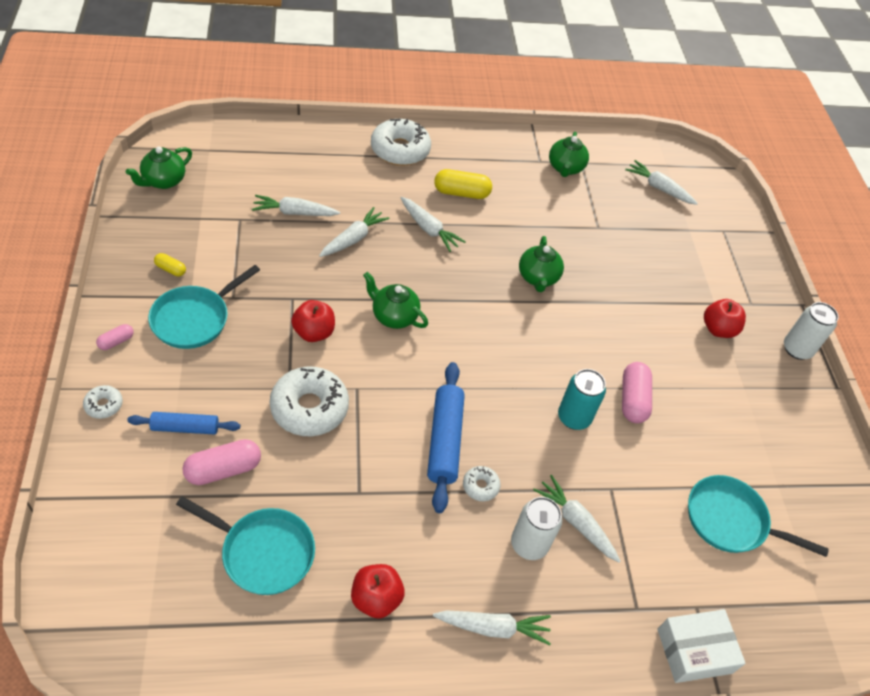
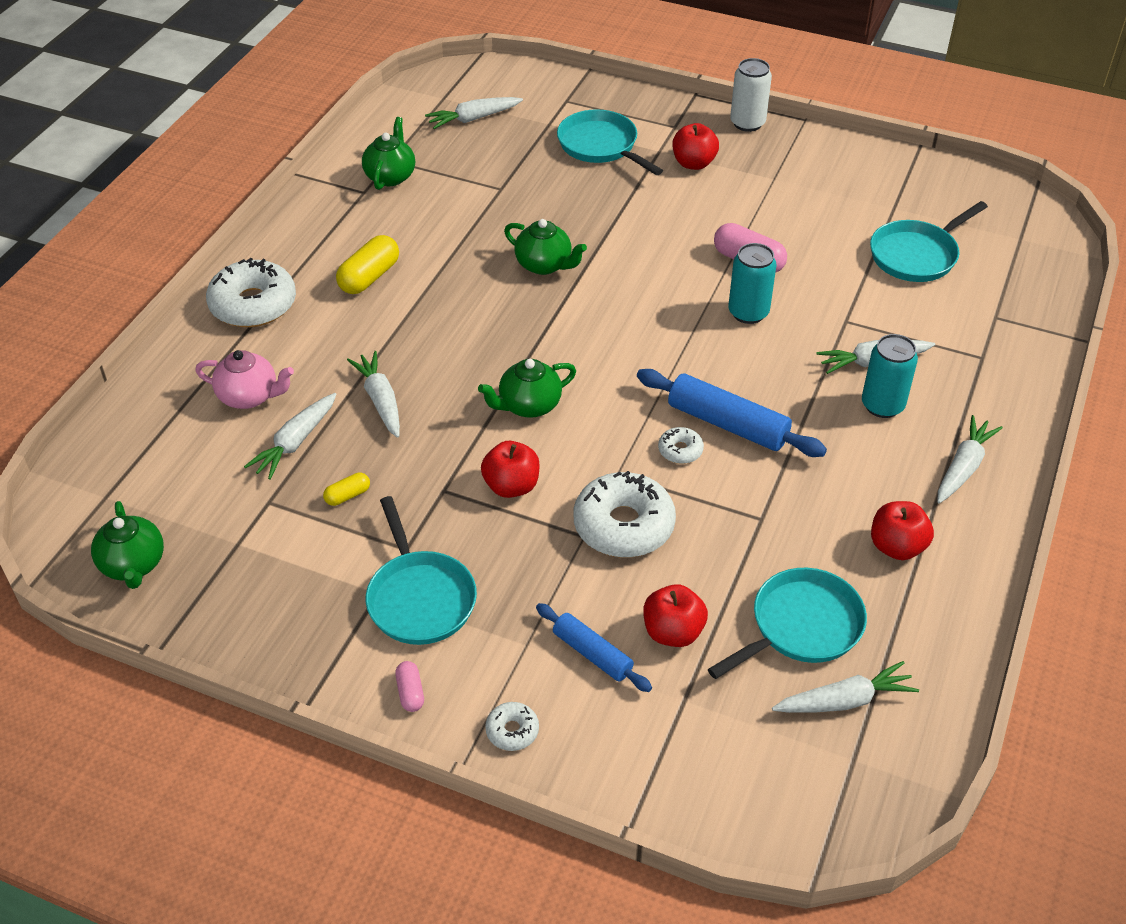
camera: 55 degrees left, 5 degrees down
blue rolling pin [127,412,240,435] -> blue rolling pin turned 75 degrees counterclockwise [536,603,652,692]
yellow capsule [154,253,186,276] -> yellow capsule moved to [323,473,370,506]
pink capsule [182,439,261,485] -> red apple [643,584,708,647]
white carrot [401,197,466,252] -> white carrot moved to [772,661,919,713]
white donut [463,466,501,501] -> white donut moved to [658,427,704,464]
white can [511,497,562,560] -> turquoise can [862,334,918,418]
green teapot [549,132,589,177] -> green teapot turned 120 degrees counterclockwise [362,117,415,190]
white box [657,609,746,683] -> none
none -> pink teapot [195,350,294,409]
none -> turquoise pan [557,109,663,175]

